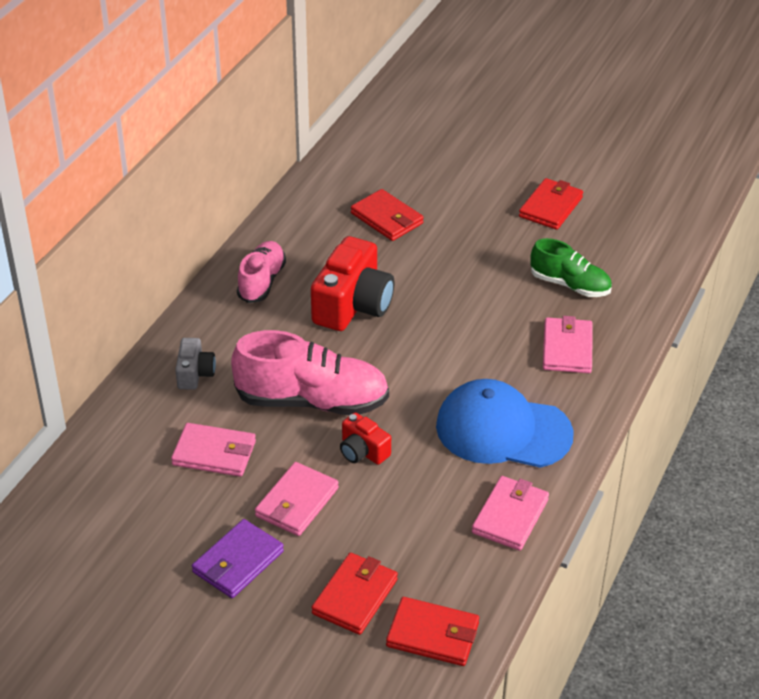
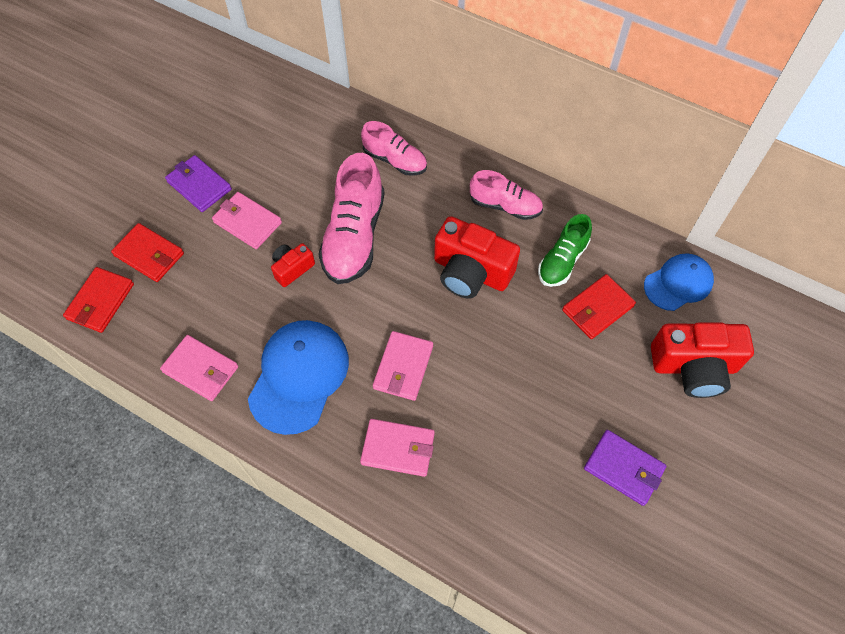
camera: 95 degrees right, 20 degrees up
pink wallet [171,423,256,477] -> pink wallet moved to [373,331,433,401]
grey camera [175,338,216,390] -> pink shoe [361,121,427,176]
red wallet [519,178,583,230] -> purple wallet [584,430,666,506]
green shoe [531,238,612,297] -> green shoe moved to [538,214,592,287]
none -> blue cap [644,253,714,311]
none -> red camera [651,322,754,398]

